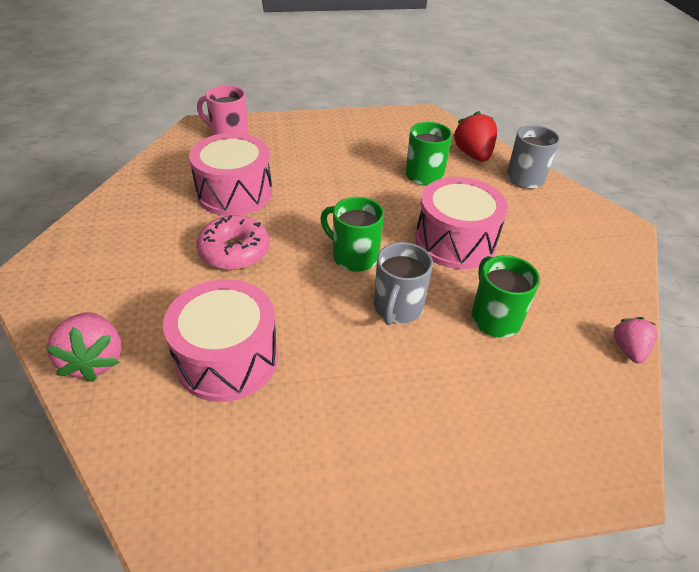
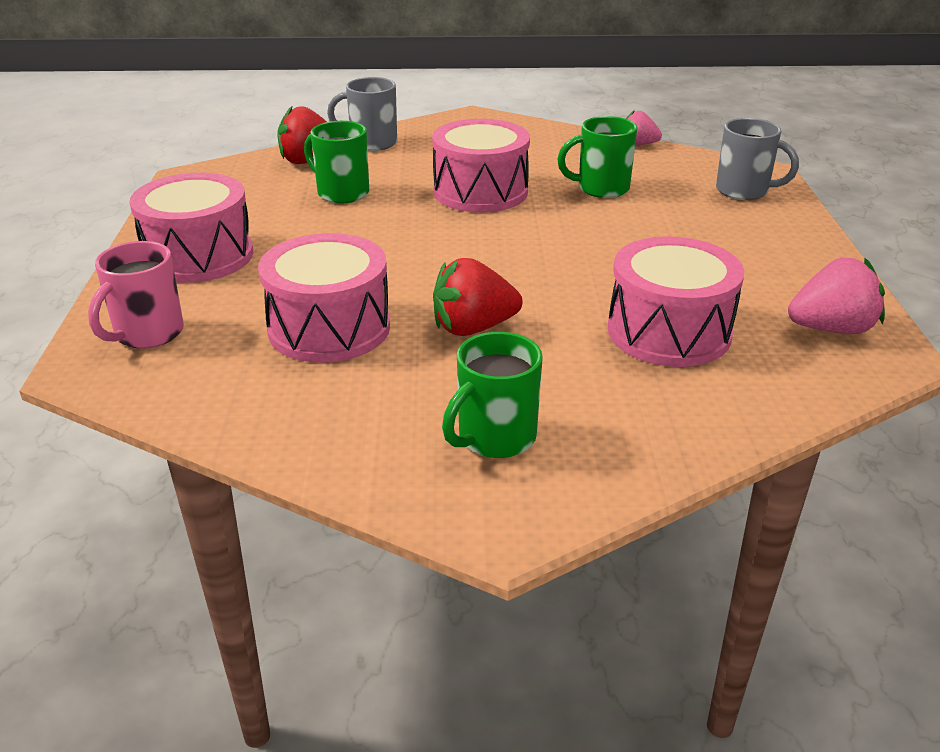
camera: 80 degrees left, 10 degrees down
pink strawberry [45,312,122,382] -> pink strawberry moved to [788,258,885,334]
pink donut [196,215,269,270] -> red strawberry [433,258,522,336]
green mug [320,197,384,272] -> green mug moved to [442,332,543,458]
grey mug [374,242,433,325] -> grey mug moved to [716,118,799,200]
none -> pink drum [130,173,253,283]

